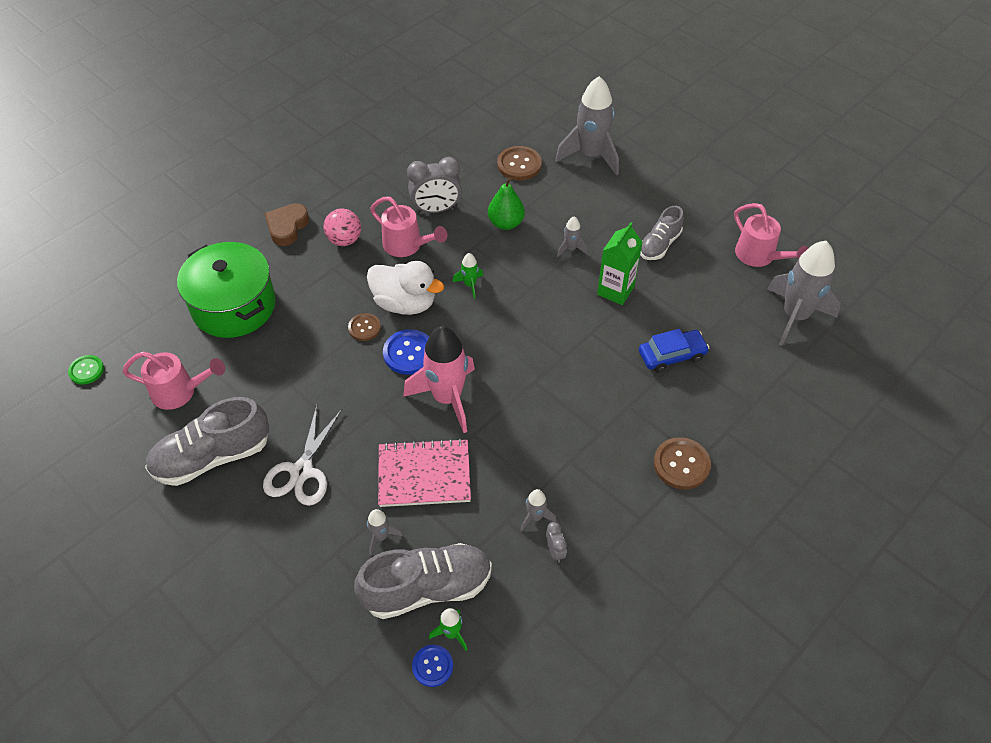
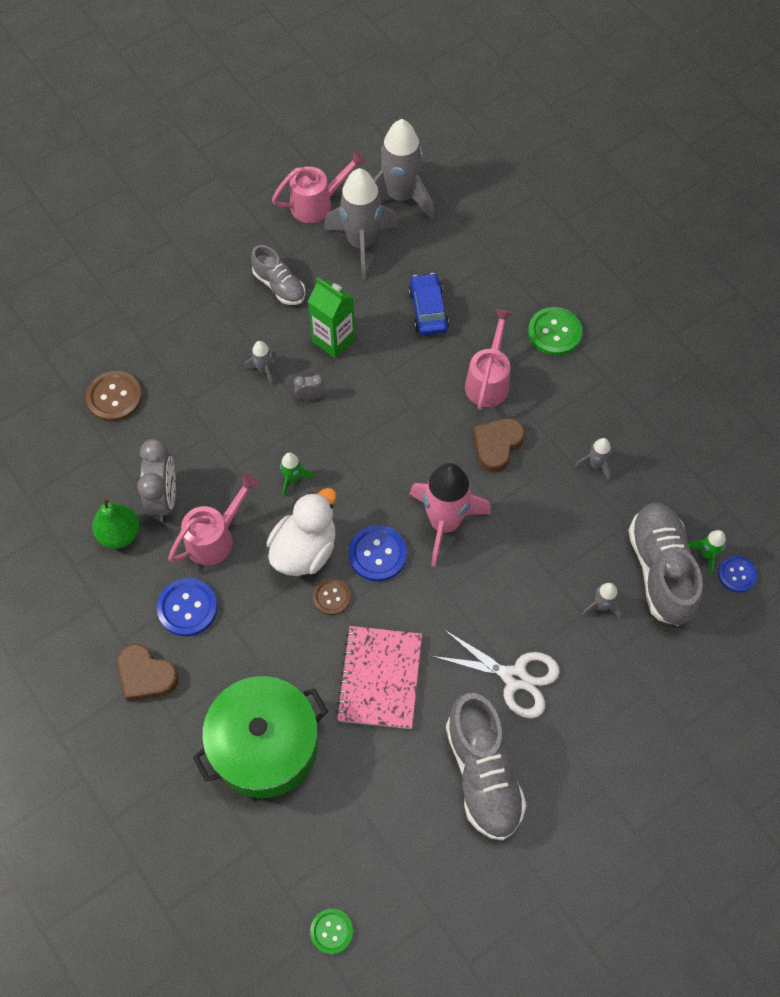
camera: 80 degrees left, 10 degrees up
pink watering can [122,352,225,410] -> pink watering can moved to [465,309,513,410]
pink ball [323,209,361,246] -> blue button [157,578,218,637]
pink notebook [378,438,471,507] -> pink notebook moved to [336,626,422,729]
green pear [488,178,525,230] -> green pear moved to [92,497,139,549]
grey clock [546,522,567,562] -> grey clock moved to [294,374,325,400]
grey rocket [555,76,619,175] -> grey rocket moved to [324,168,399,279]
brown button [654,437,711,490] -> green button [528,307,582,356]
none -> brown heart [473,418,525,472]

